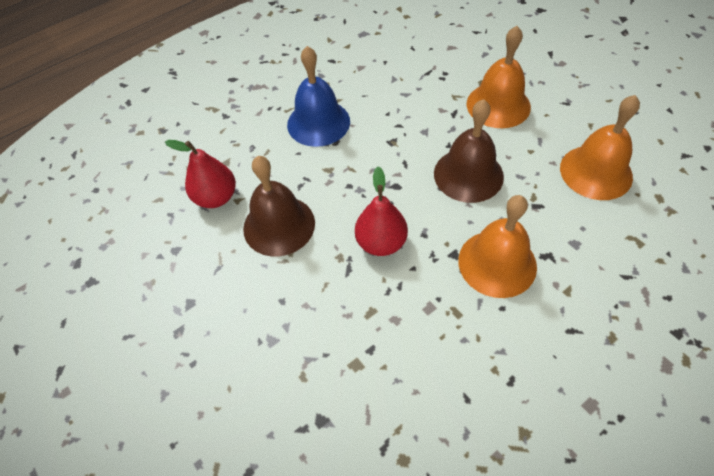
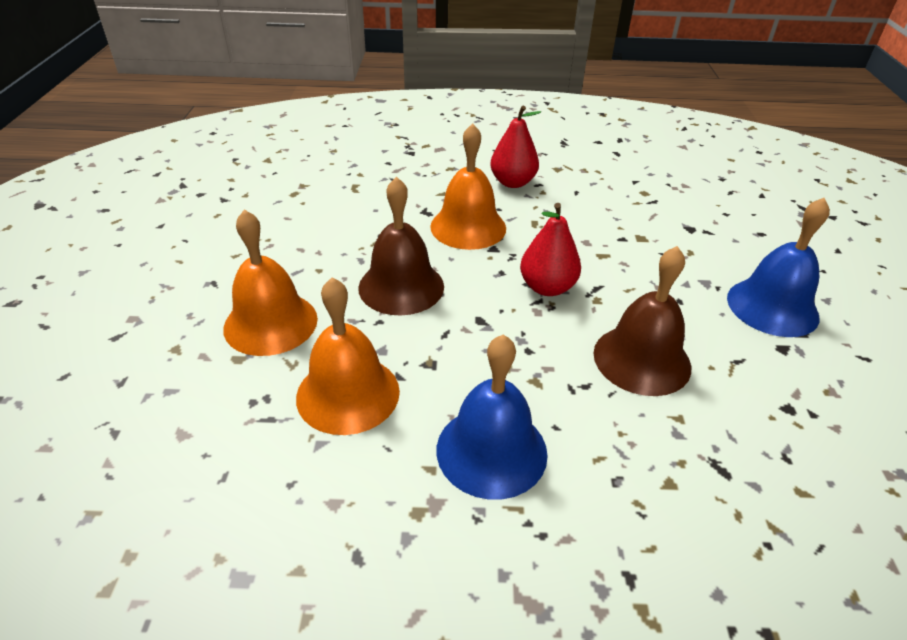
camera: 145 degrees left, 15 degrees down
red pear [165,140,236,208] -> red pear moved to [490,106,541,188]
orange bell [560,95,640,200] -> orange bell moved to [296,277,400,435]
none -> blue bell [727,198,830,337]

